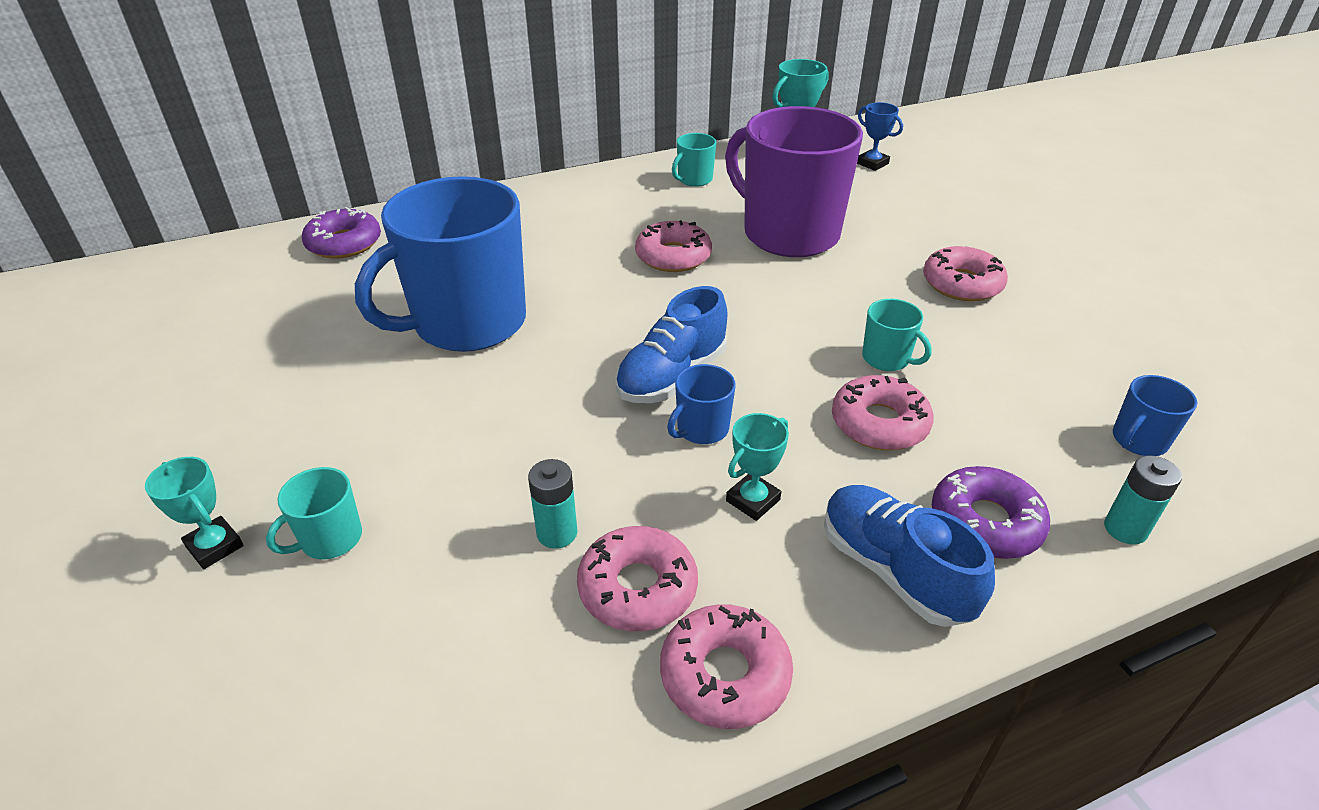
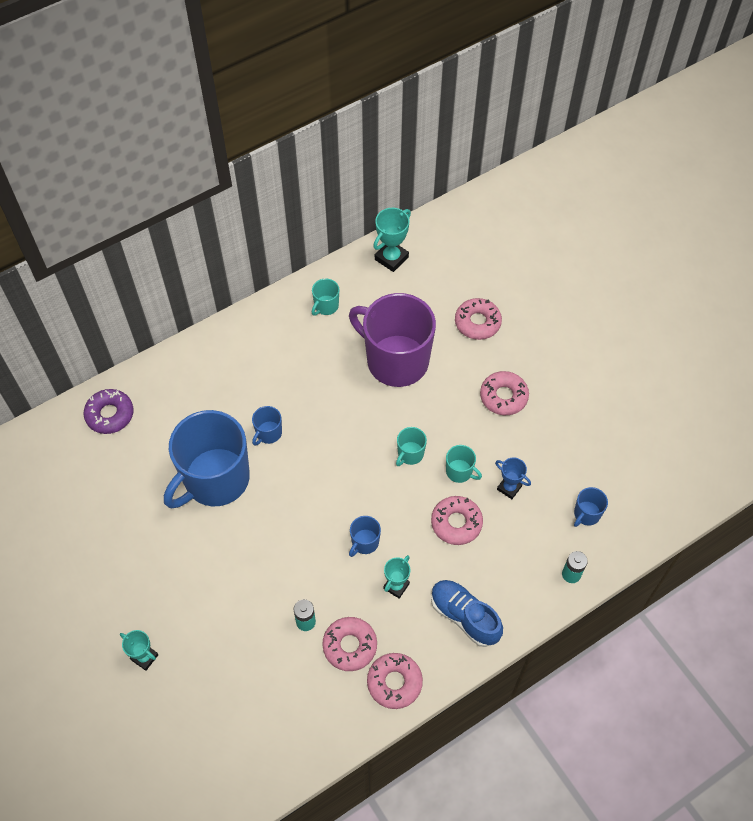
camera: 10 degrees left, 20 degrees up
turquoise mug [266,467,362,559] -> turquoise mug moved to [396,427,427,466]
blue shoe [615,286,728,403] -> none
pink donut [635,220,712,272] -> pink donut moved to [455,298,502,340]
blue trophy [857,102,903,171] -> blue trophy moved to [495,457,531,499]
purple donut [932,466,1050,559] -> none
none -> blue mug [252,406,282,446]

